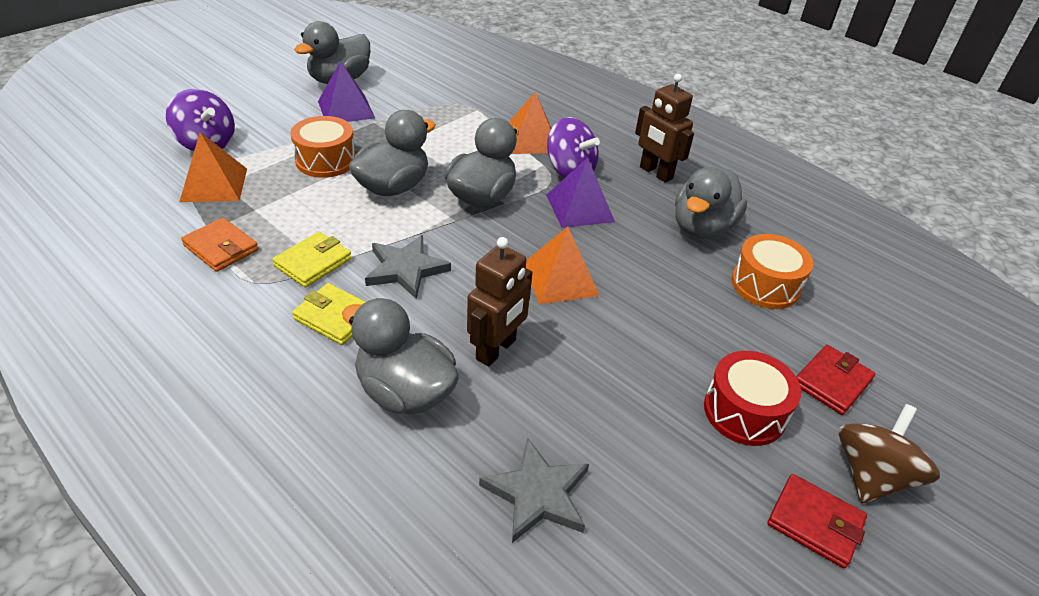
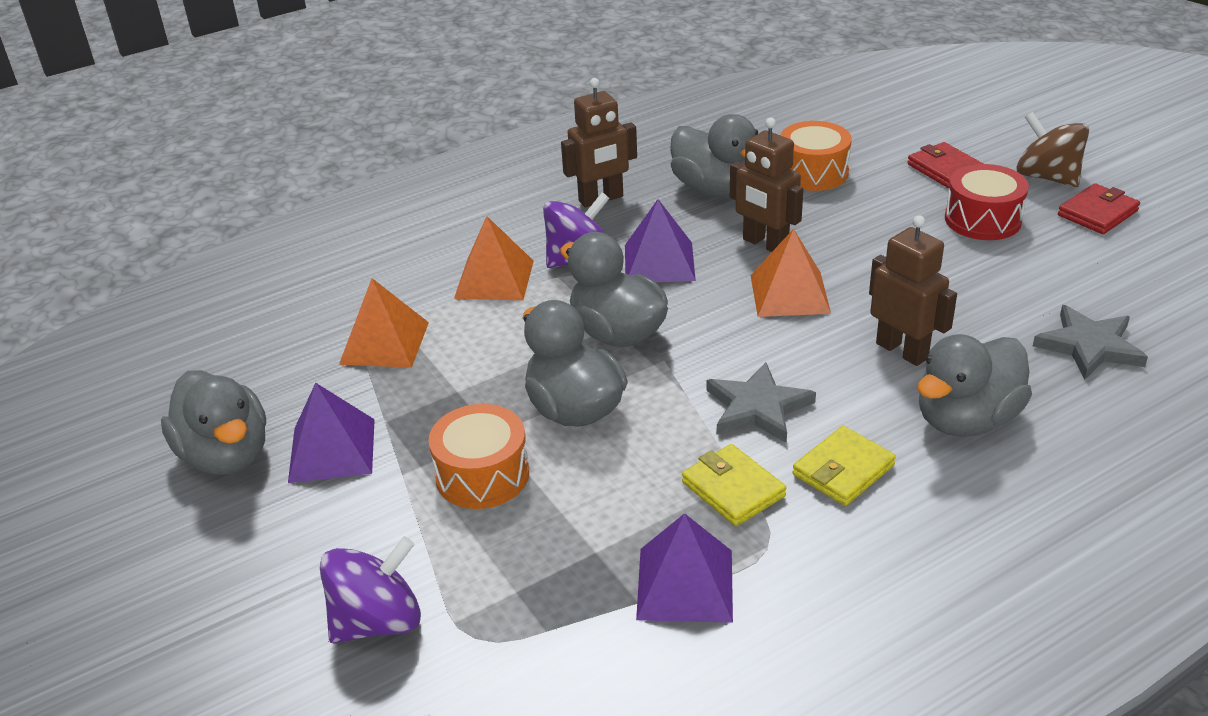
camera: 70 degrees left, 5 degrees down
orange pyramid [179,132,247,202] -> orange pyramid moved to [339,278,429,368]
orange wallet [181,218,259,272] -> purple pyramid [636,513,733,623]
none -> brown robot [730,118,803,252]

